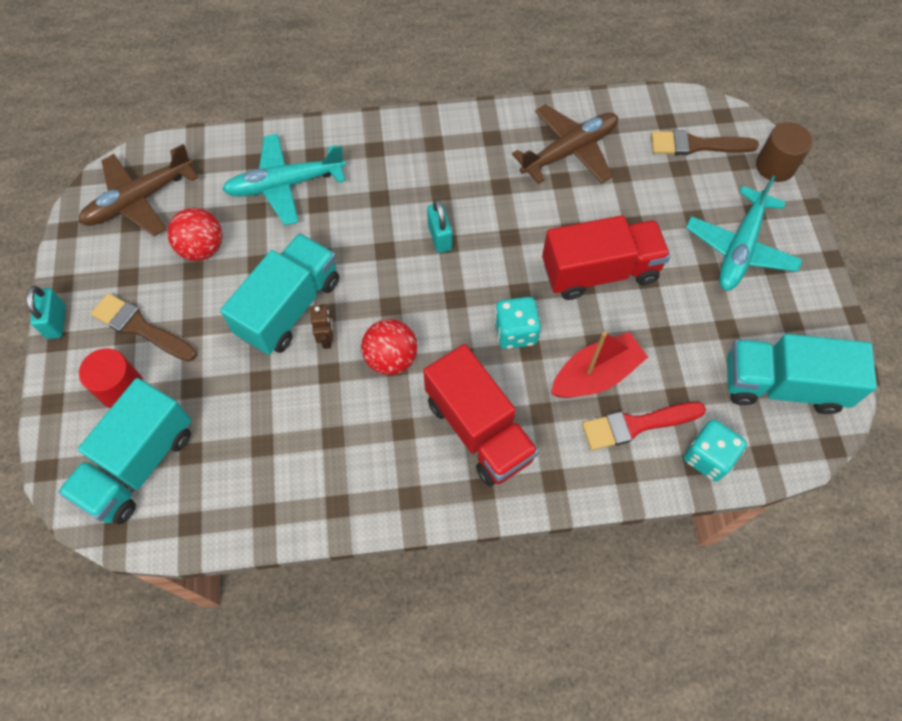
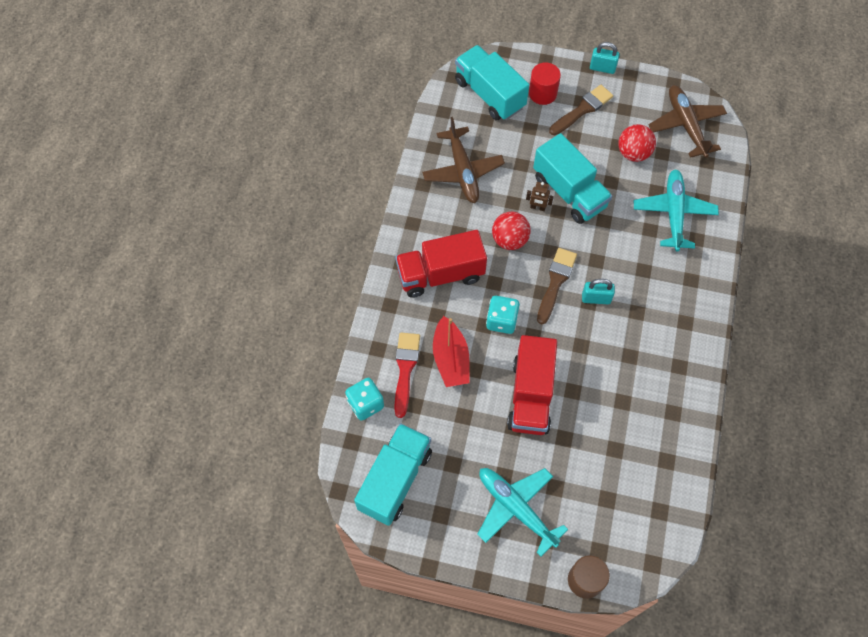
camera: 110 degrees right, 0 degrees up
brown plane [512,104,618,184] -> brown plane moved to [422,117,505,203]
brown brush [651,130,759,155] -> brown brush moved to [537,248,577,324]

